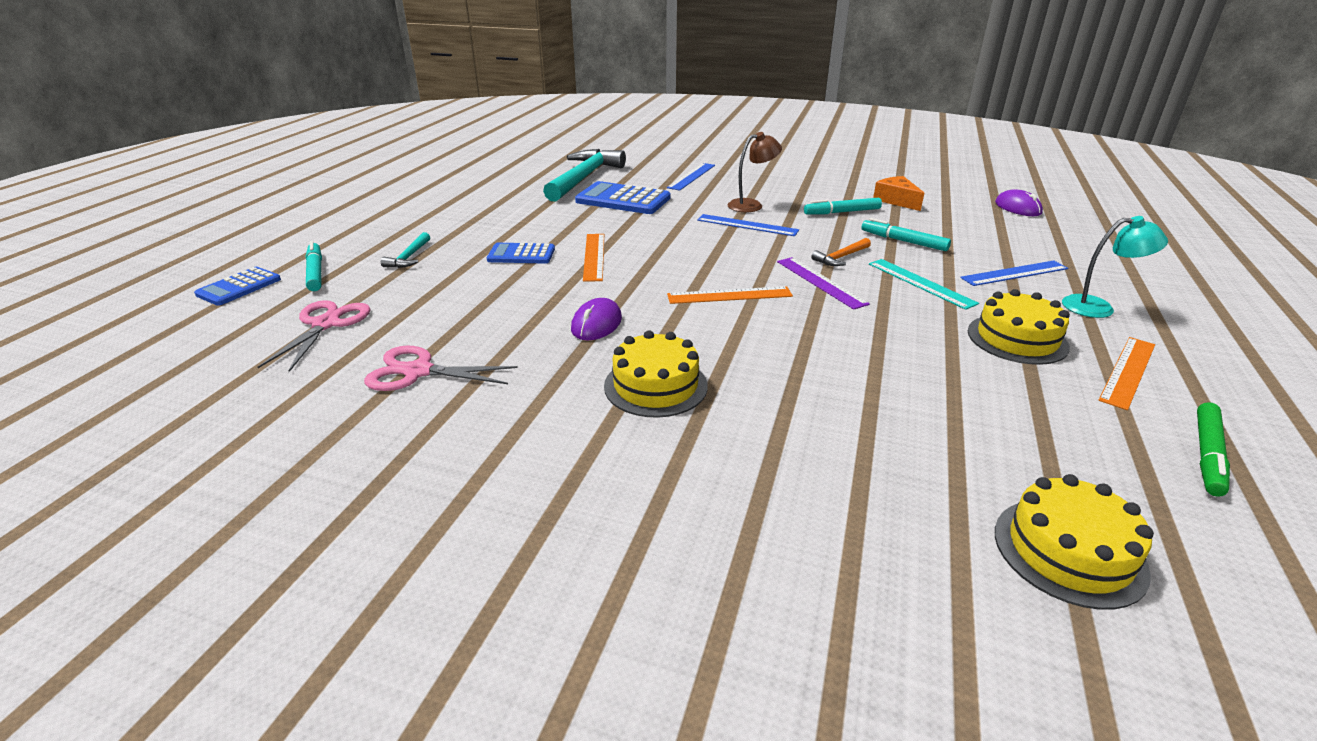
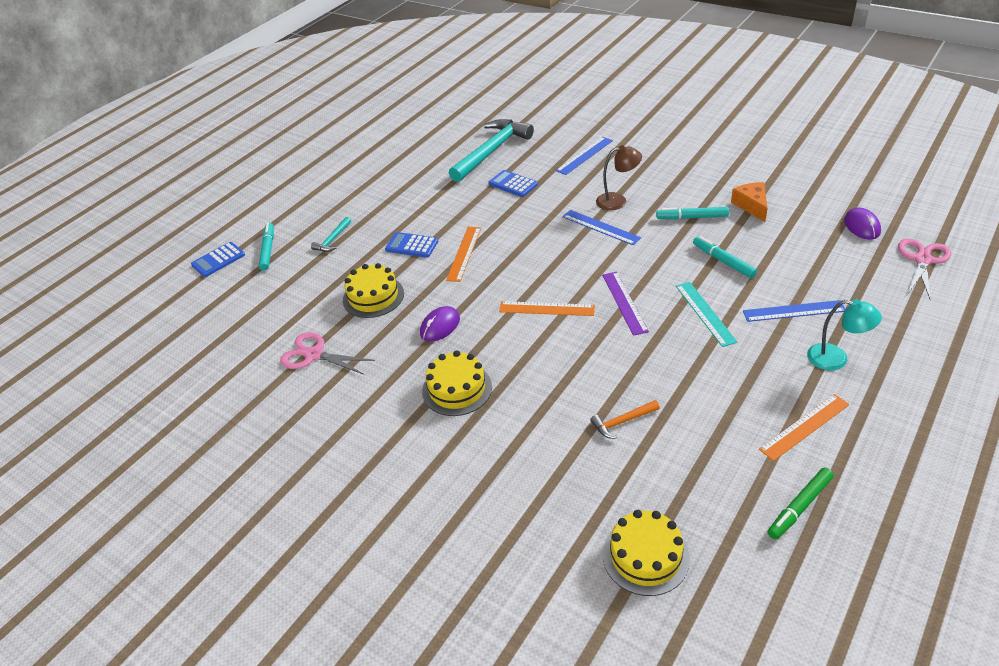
camera: 20 degrees right, 10 degrees up
pink scissors [258,300,371,372] -> pink scissors moved to [898,238,951,300]
blue calculator [575,181,670,214] -> blue calculator [488,170,538,197], size x0.62
orange hammer [811,238,871,266] -> orange hammer moved to [590,400,660,439]
yellow cake [968,289,1070,365] -> yellow cake moved to [343,263,404,318]

